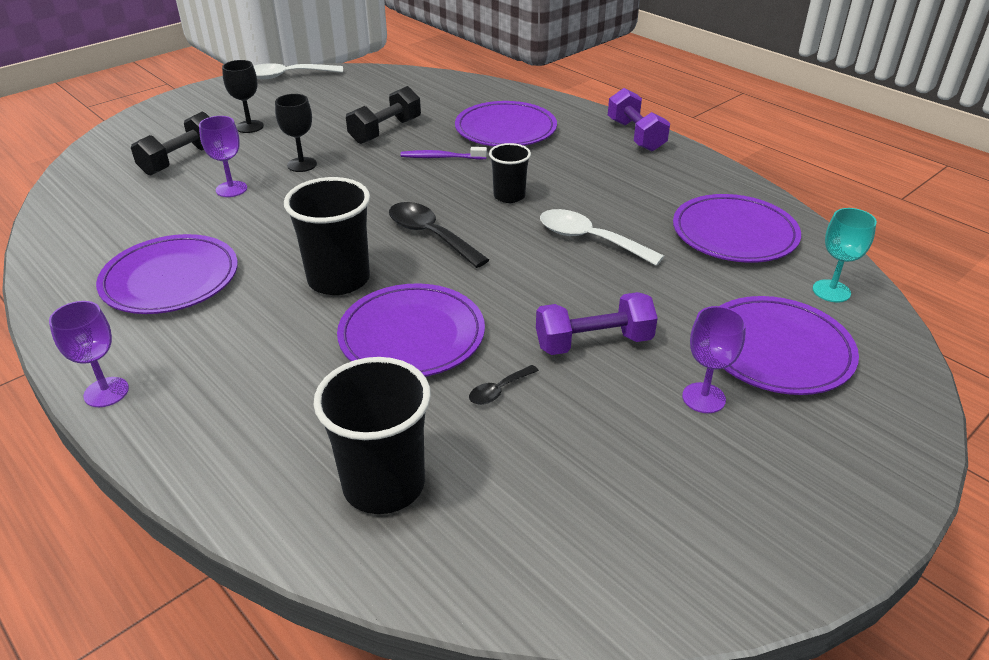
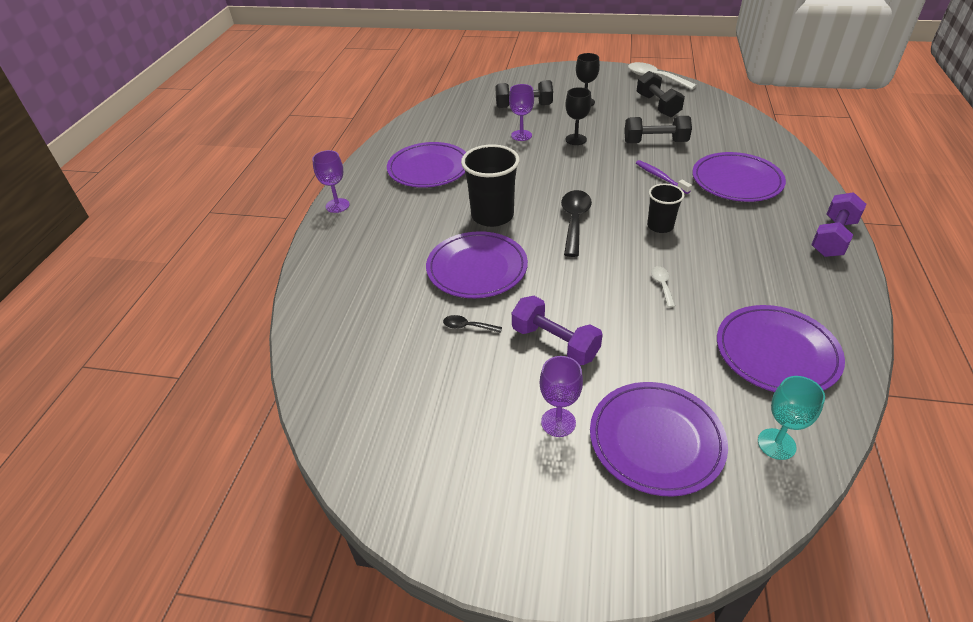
camera: 55 degrees right, 5 degrees up
black cup [313,357,431,514] -> none
white spoon [540,209,664,266] -> white spoon [651,266,675,308], size x0.50
none -> black dumbbell [637,71,685,117]

